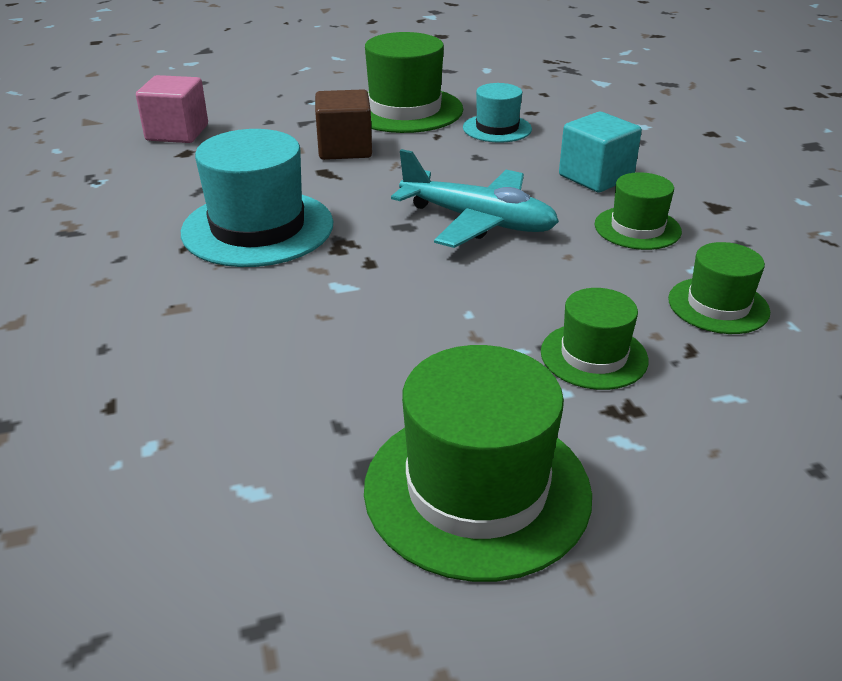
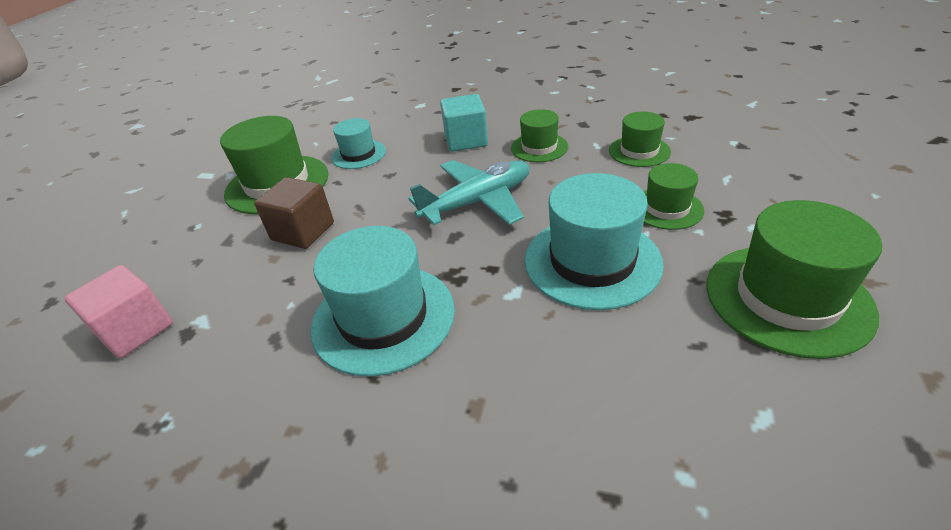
camera: 55 degrees left, 5 degrees up
none -> turquoise hat [524,173,664,310]

